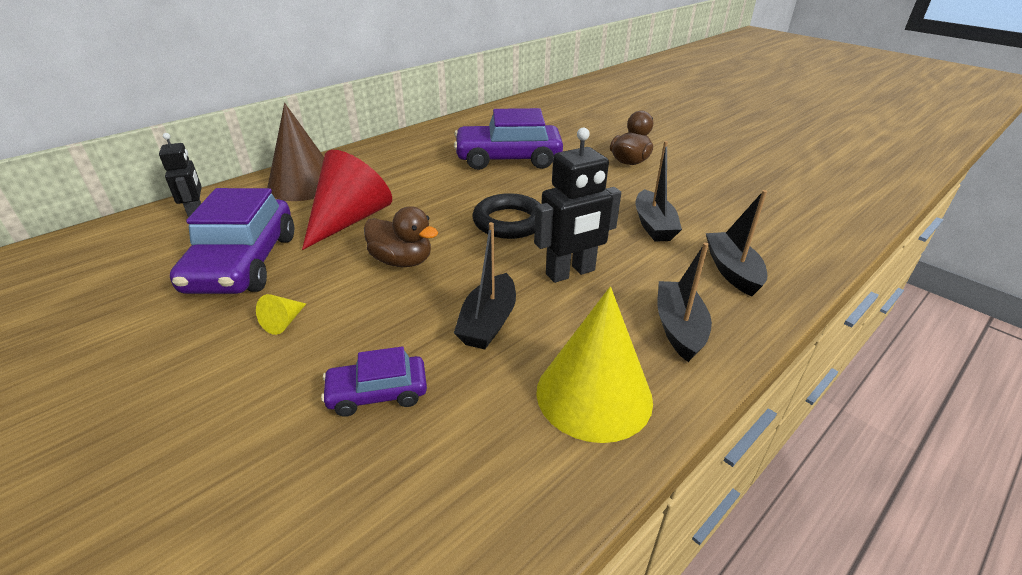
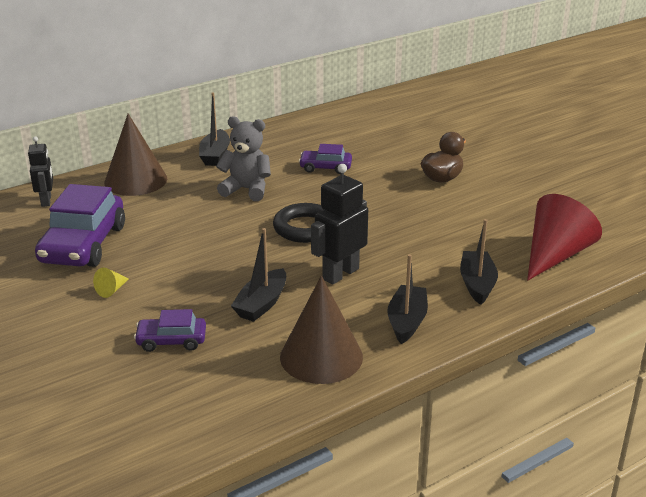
camera: 10 degrees right, 5 degrees down
red cone [302,150,392,250] -> red cone moved to [527,194,602,280]
brown duck [364,206,438,267] -> none
purple car [454,108,563,170] -> purple car [299,144,352,174], size x0.52
black robot [534,127,621,283] -> black robot turned 150 degrees clockwise [311,164,368,285]
yellow cone [536,287,653,443] -> brown cone [280,276,363,384]
black boat [635,141,682,242] -> black boat moved to [199,93,230,166]
none -> grey teddy bear [216,116,271,201]

